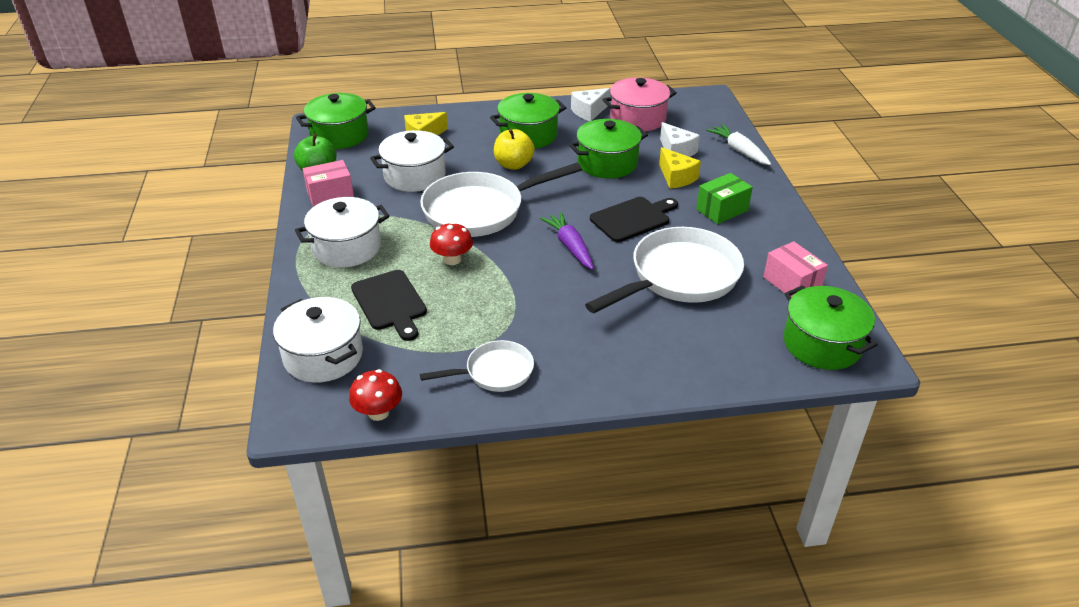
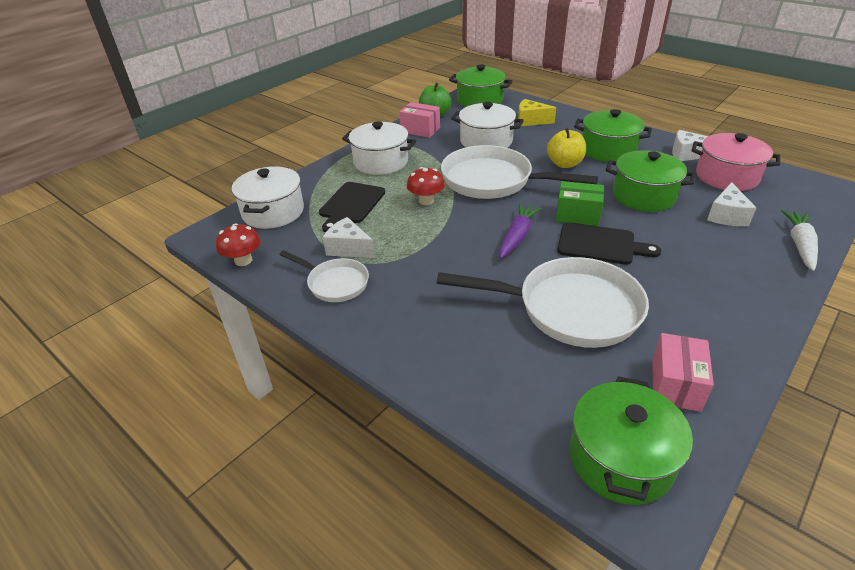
camera: 50 degrees right, 0 degrees up
yellow cheese [659,147,701,189] -> none
green box [696,173,753,224] -> green box moved to [556,181,604,226]
none -> white cheese [323,217,375,258]

